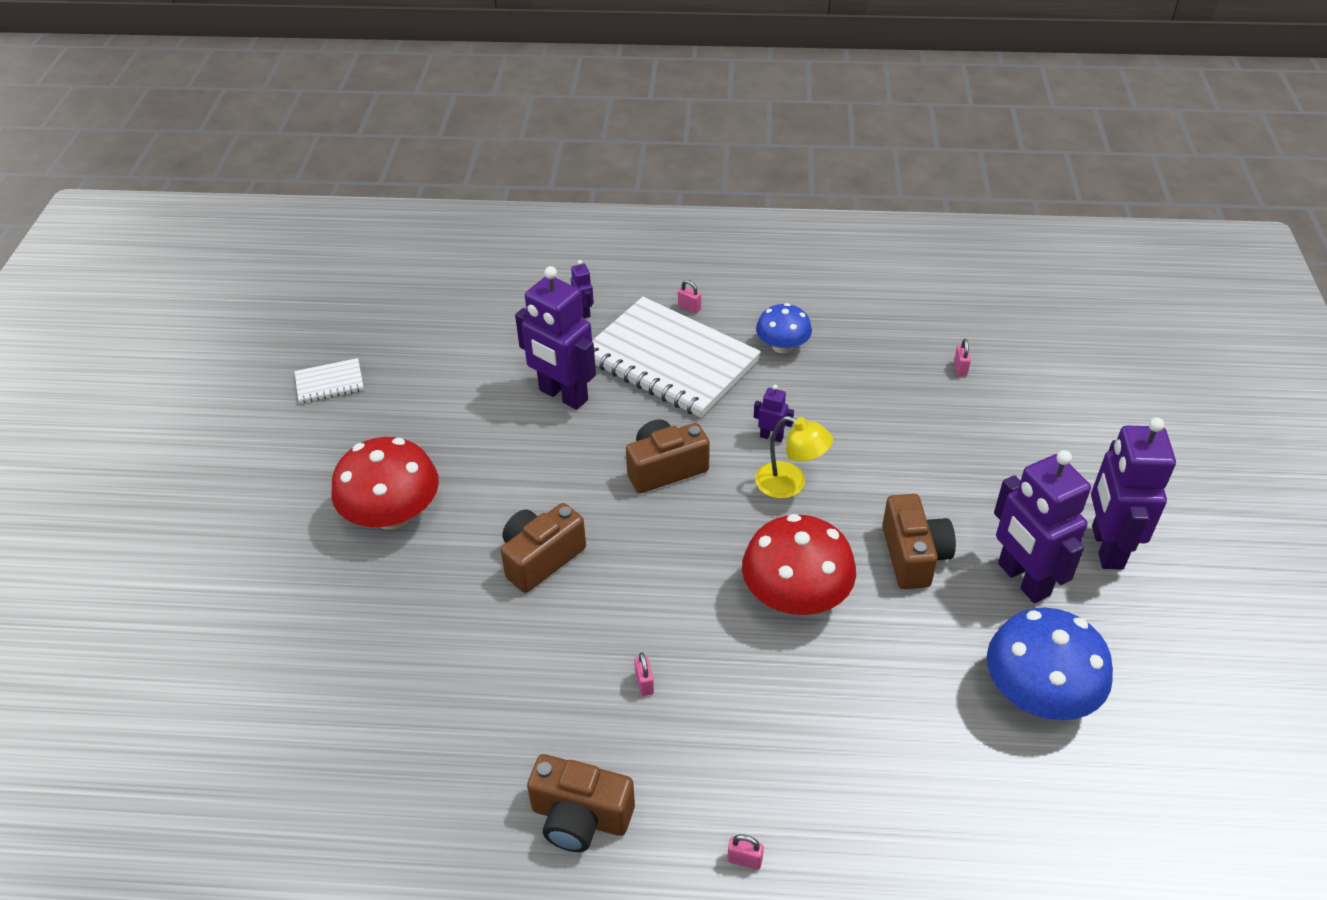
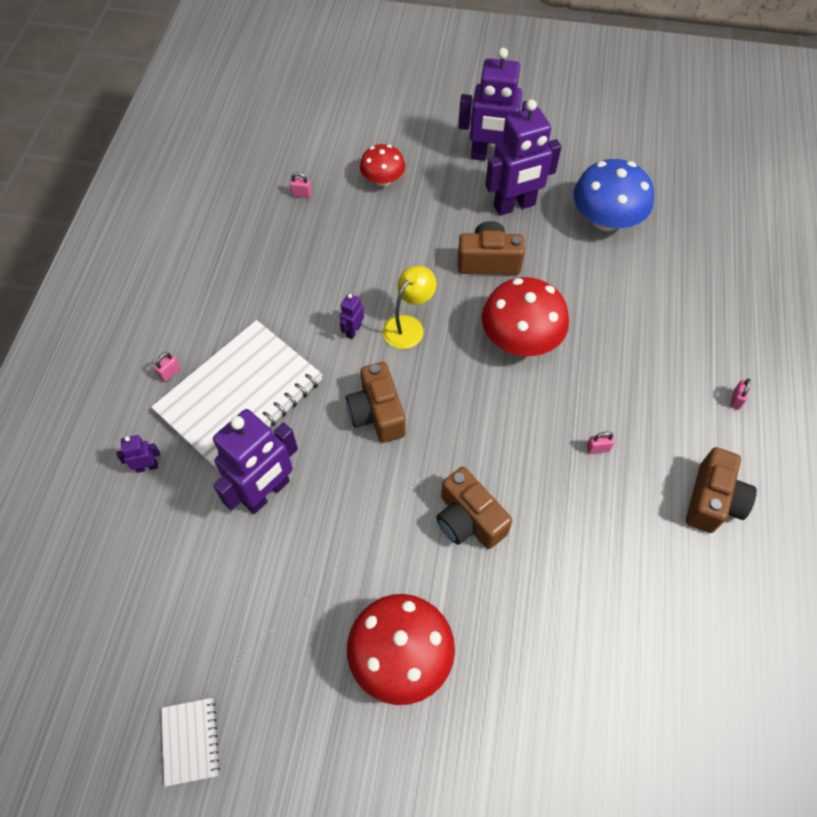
camera: 85 degrees left, 15 degrees up
blue mushroom [756,303,812,354] -> none
none -> red mushroom [360,144,405,186]

